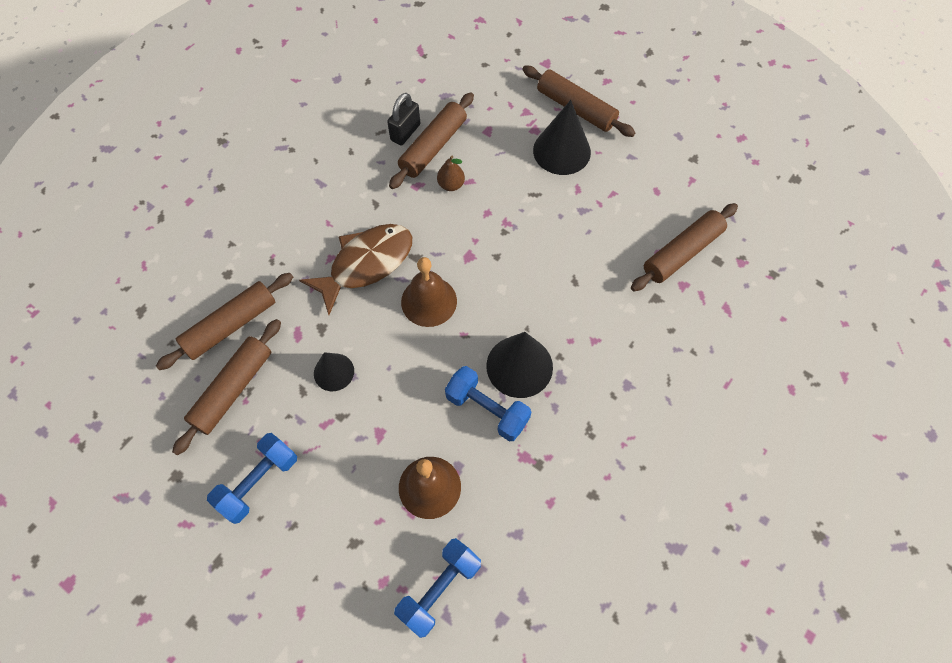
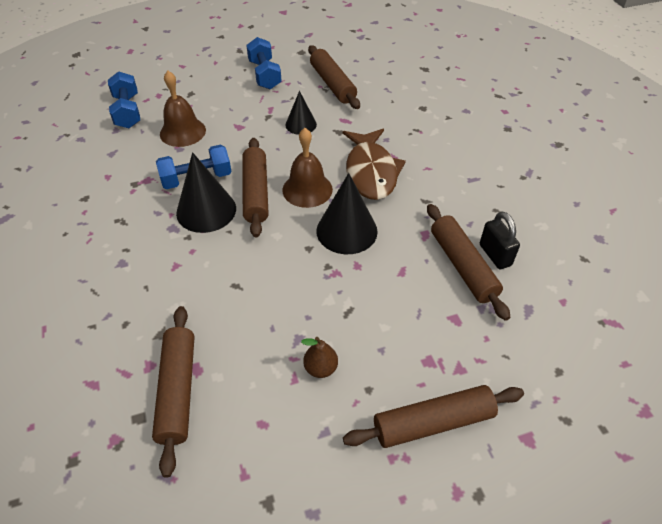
camera: 125 degrees right, 15 degrees down
brown rolling pin [156,273,293,370] -> brown rolling pin moved to [242,138,269,238]
brown pear [437,155,465,191] -> brown pear moved to [301,337,338,378]
black cone [533,100,591,175] -> black cone moved to [316,173,378,254]

